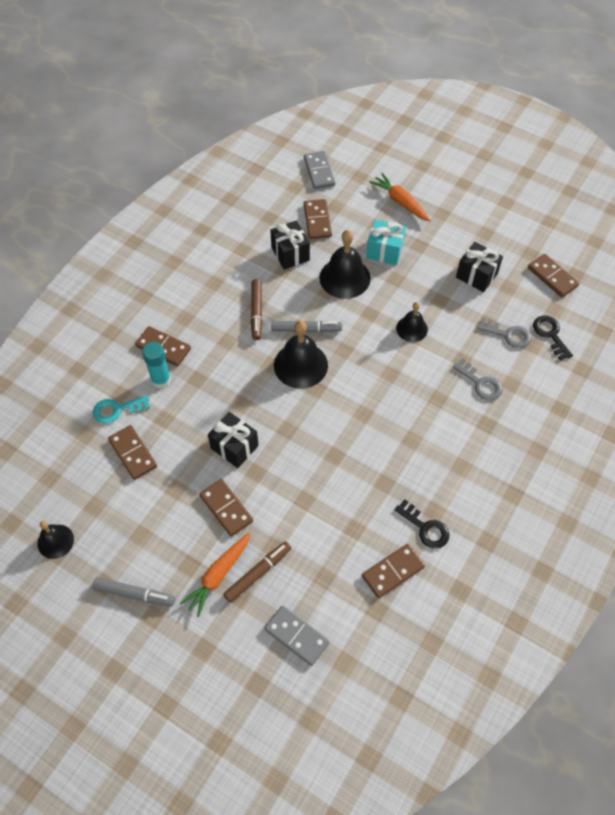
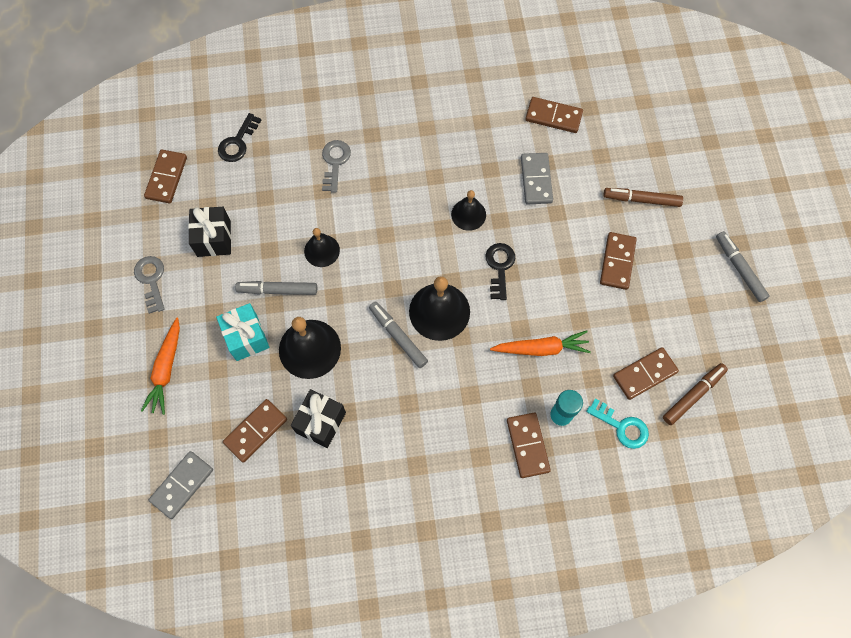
camera: 130 degrees left, 10 degrees up
black bell [37,521,74,559] -> black bell moved to [451,190,486,231]
brown domino [108,425,157,480] -> brown domino turned 45 degrees clockwise [613,347,679,400]
orange carrot [180,532,251,617] -> orange carrot moved to [490,330,591,356]
black gift [208,412,259,468] -> none
brown marker [251,279,262,340] -> brown marker moved to [663,363,728,425]
grey domino [264,606,330,666] -> grey domino moved to [521,153,553,204]
black key [395,499,449,549] -> black key moved to [486,243,515,300]
grey key [477,318,531,348] -> grey key moved to [134,256,165,314]
none -> grey marker [235,281,317,295]

